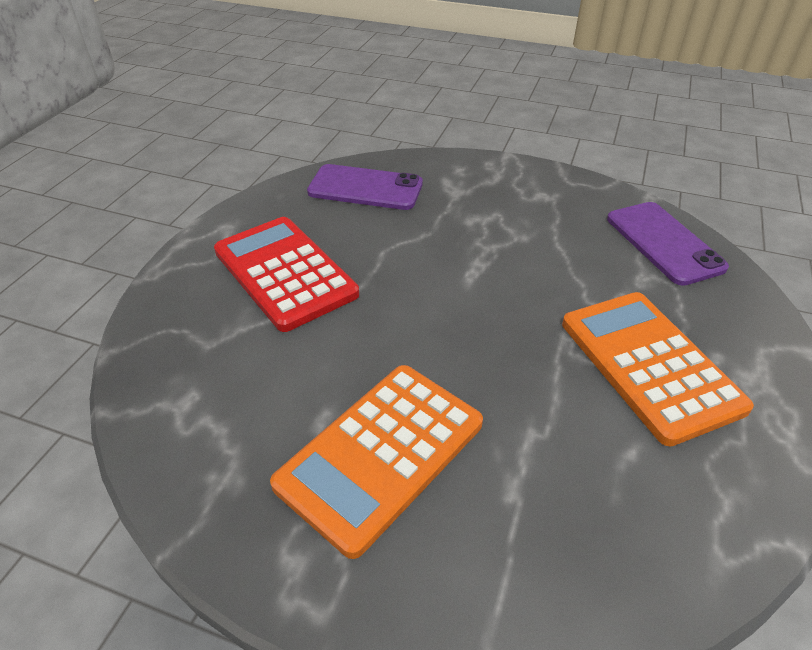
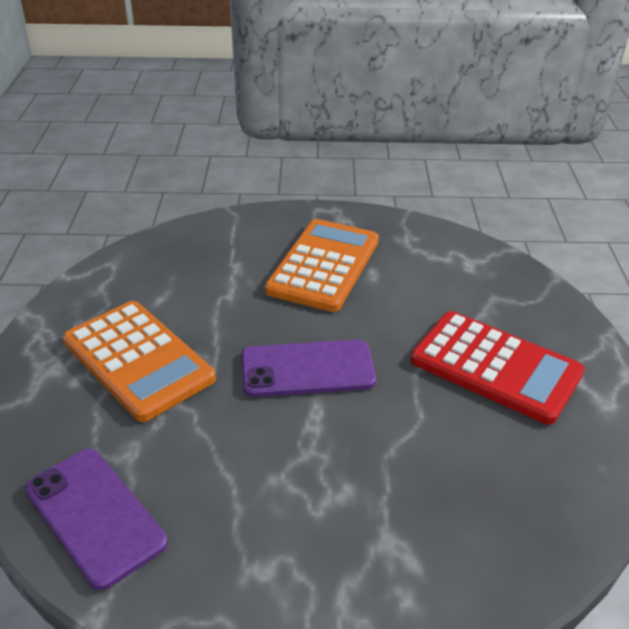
camera: 160 degrees right, 5 degrees down
purple phone [307,164,423,210] -> purple phone moved to [241,340,376,397]

